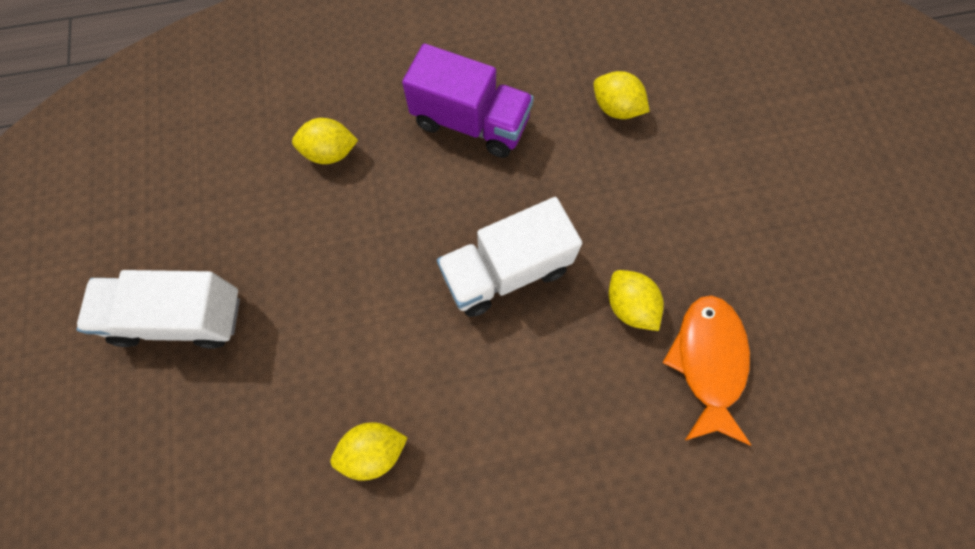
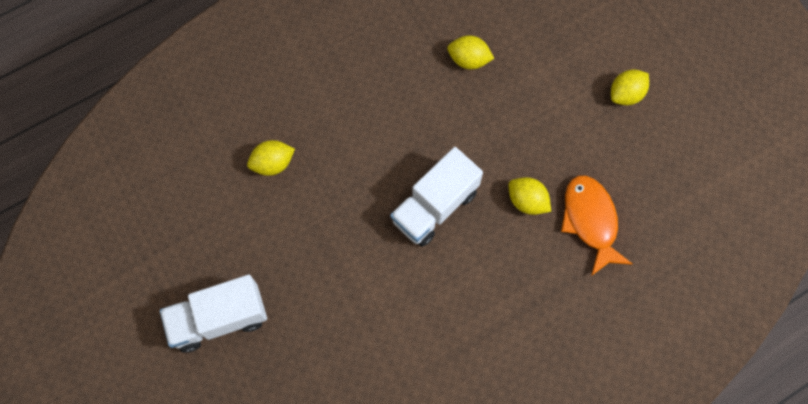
camera: 20 degrees left, 0 degrees up
yellow lemon [330,422,408,481] -> yellow lemon moved to [611,70,649,105]
purple truck [402,43,534,158] -> none

